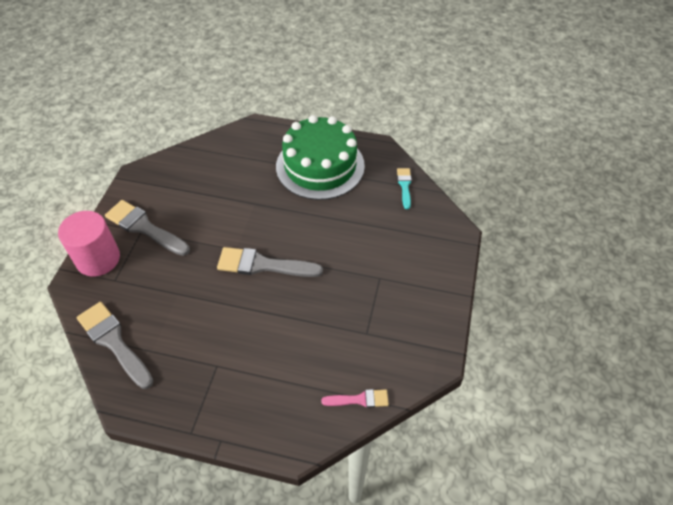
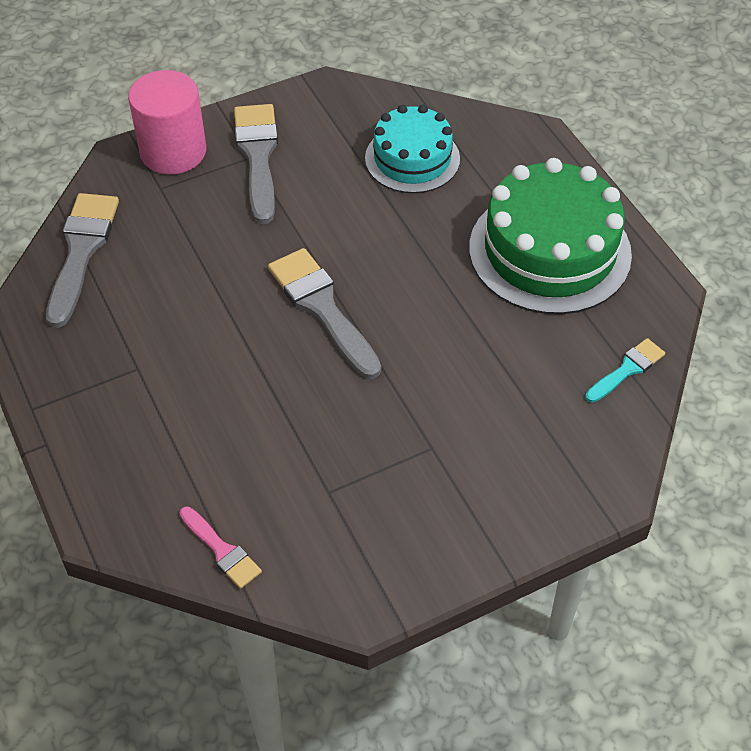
camera: 50 degrees right, 0 degrees up
none -> turquoise cake [365,105,460,193]

